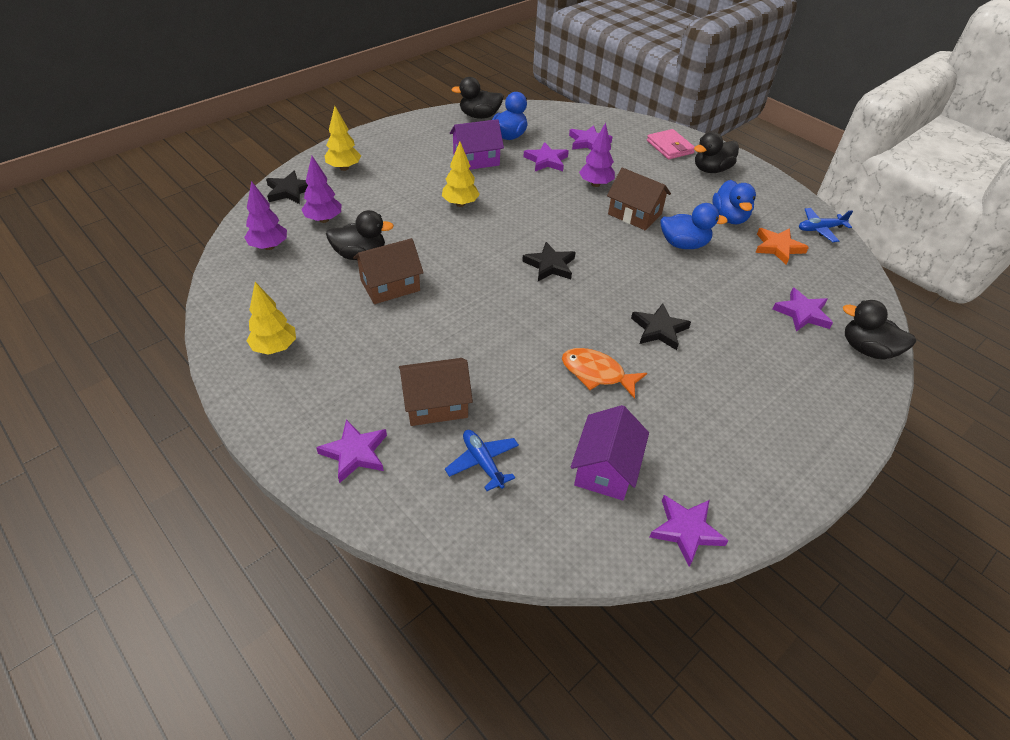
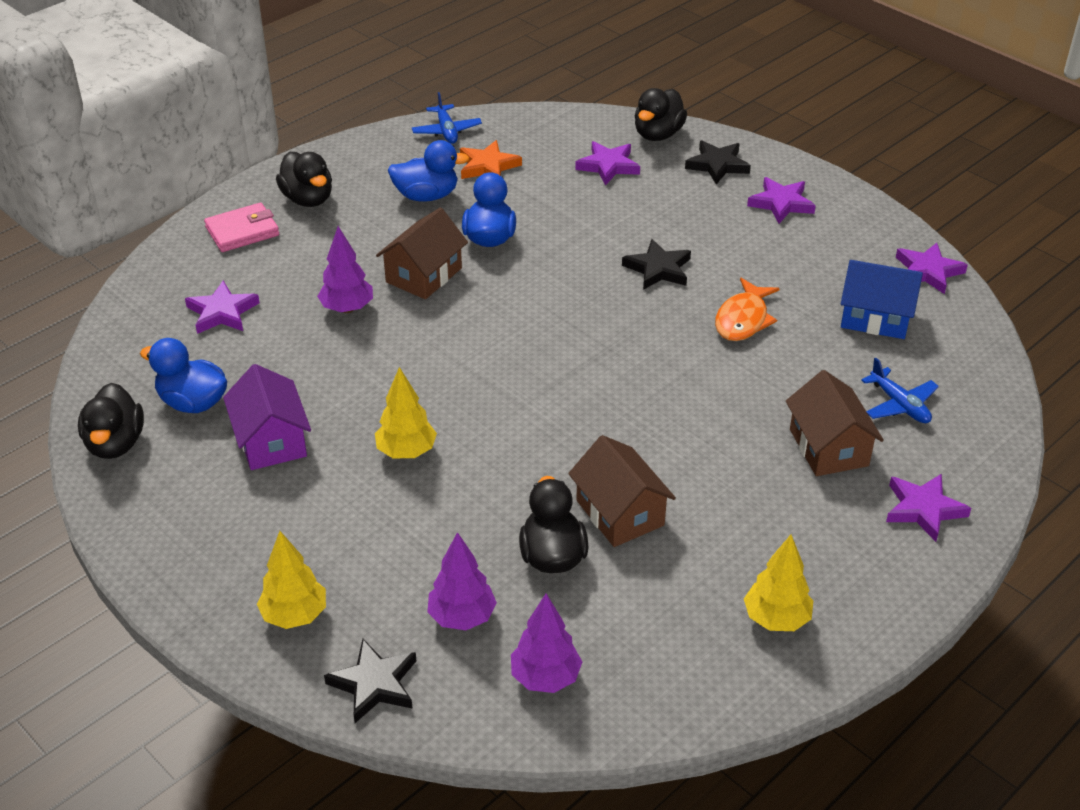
camera: 90 degrees left, 5 degrees down
blue plane [445,430,519,491] -> blue plane turned 90 degrees counterclockwise [861,358,939,423]
black star [522,242,576,281] -> black star moved to [685,140,751,184]
purple star [523,142,569,171] -> purple star moved to [747,177,816,224]
purple house [571,405,649,500] -> blue house [841,260,923,339]

